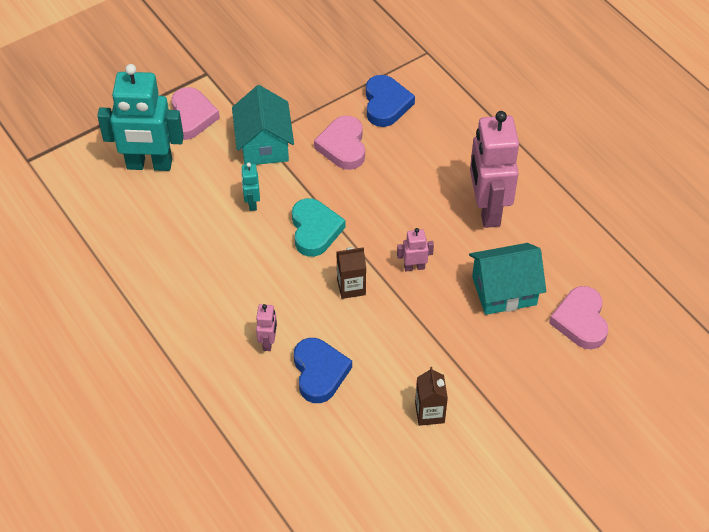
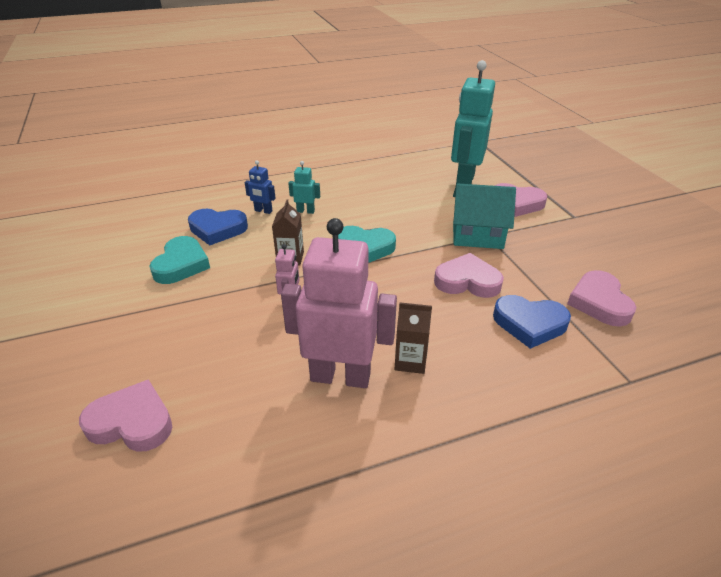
camera: 105 degrees right, 15 degrees down
turquoise robot [241,163,260,211] -> turquoise robot moved to [288,161,320,214]
pink robot [256,304,277,351] -> blue robot [245,160,276,214]
brown carton [415,367,448,426] -> brown carton moved to [395,303,432,374]
turquoise house [469,243,546,315] -> none
none -> turquoise heart [149,236,210,284]
none -> pink heart [567,270,637,327]

